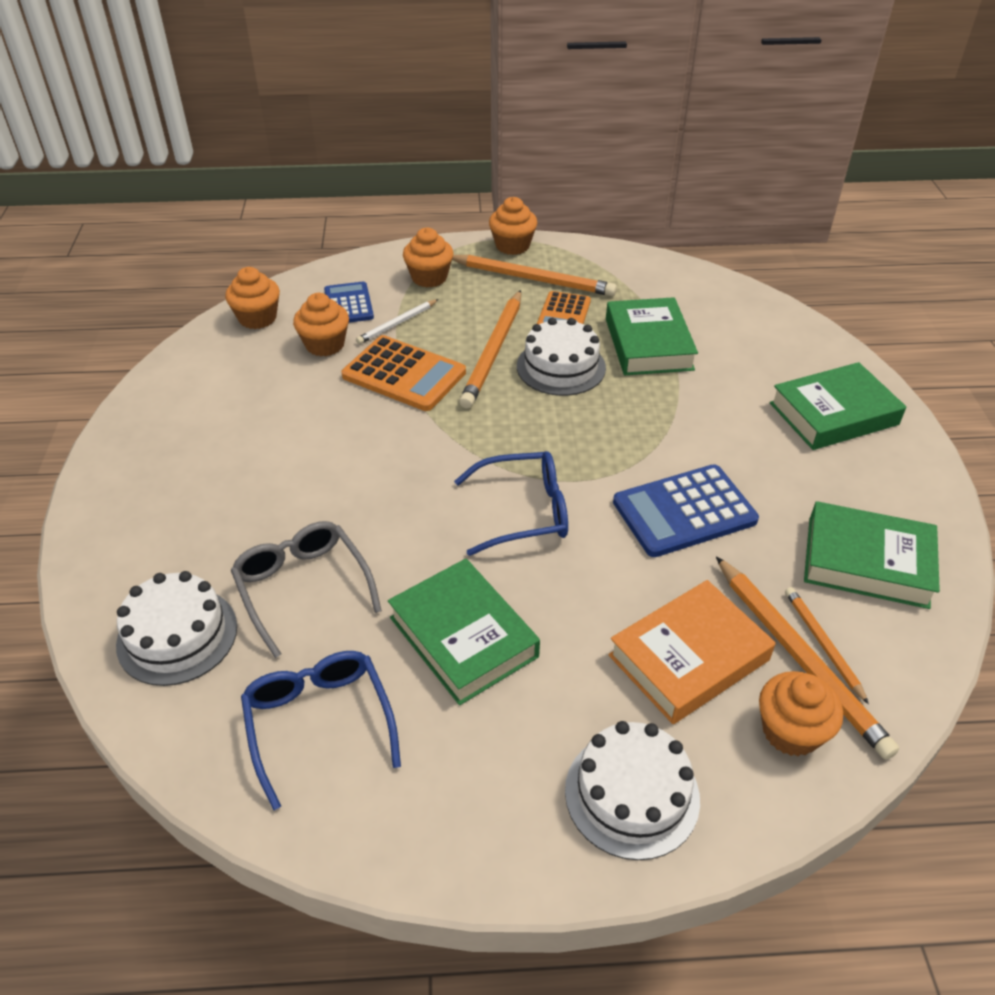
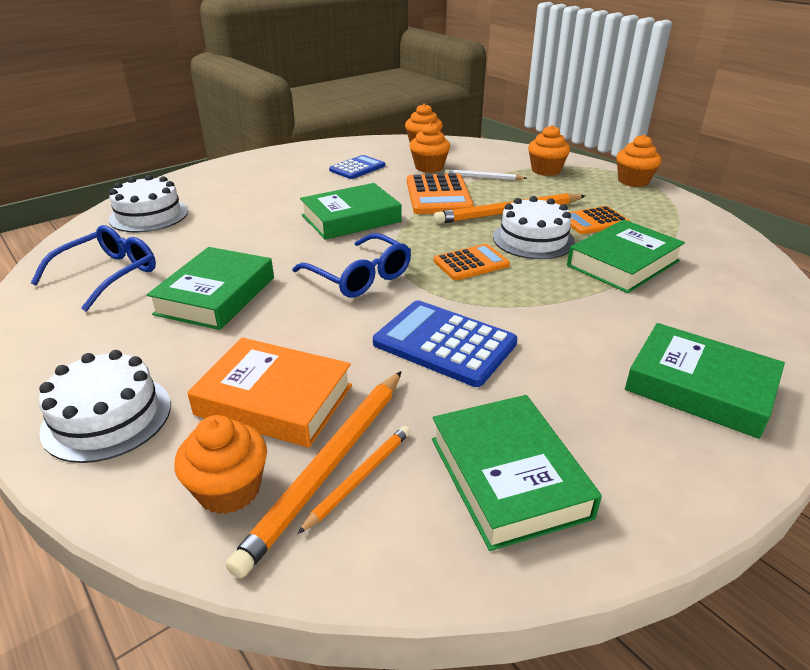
camera: 55 degrees right, 10 degrees down
grey glasses [231,521,382,658] -> none
blue calculator [324,281,374,323] -> blue calculator moved to [329,155,385,179]
orange pencil [452,255,617,296] -> none
none -> green book [300,183,402,240]
none -> orange calculator [434,244,510,280]

